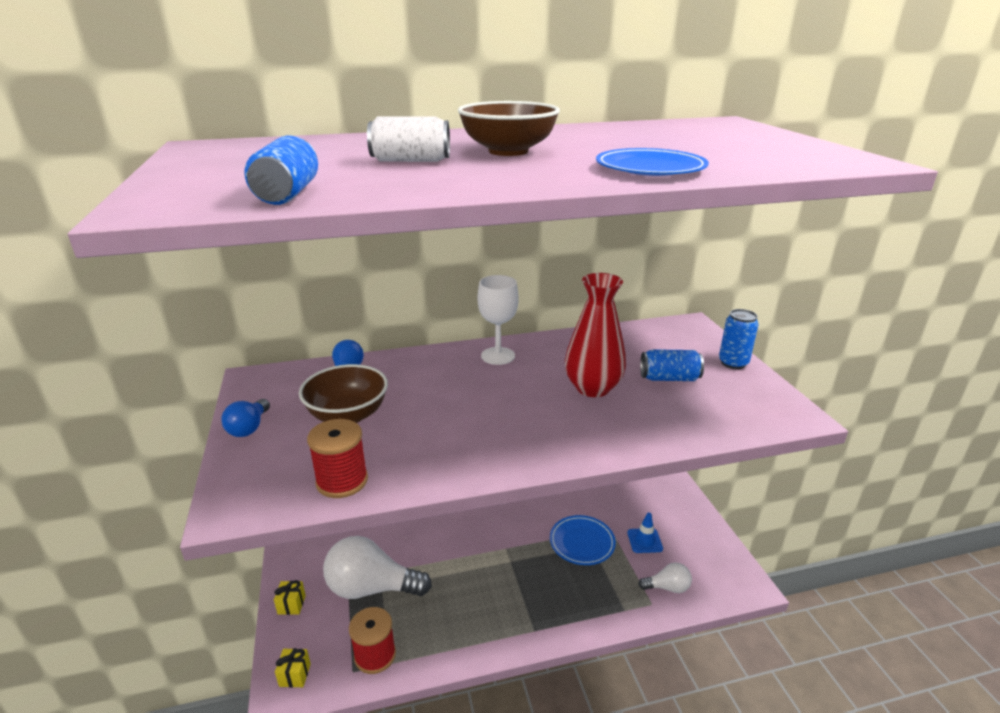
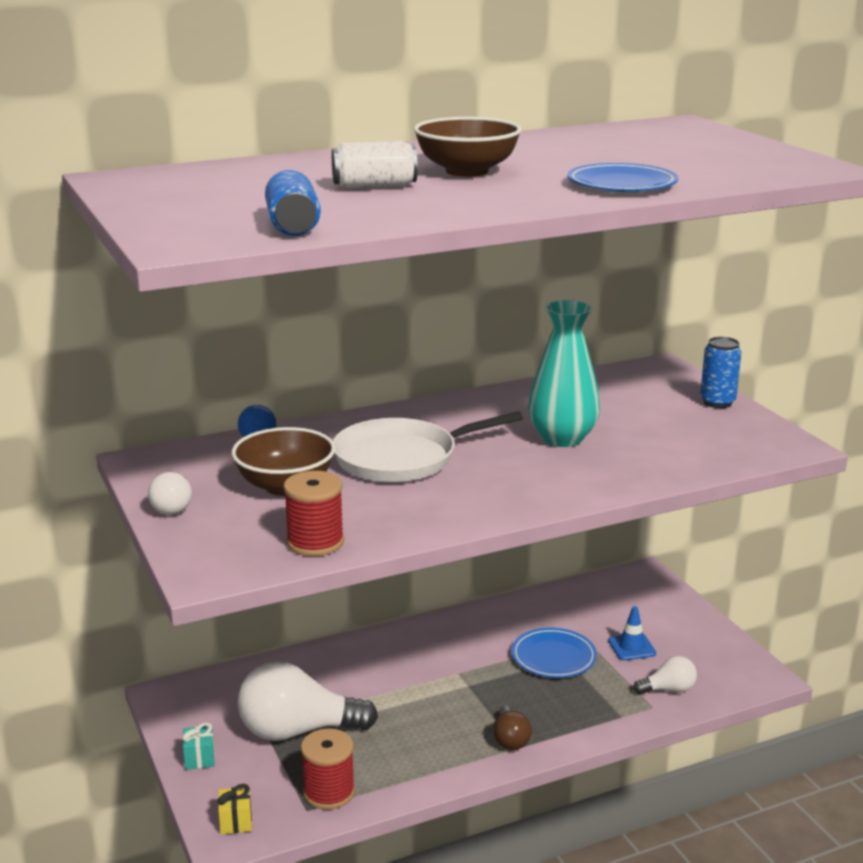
camera: 10 degrees left, 5 degrees down
blue light bulb [221,399,270,437] -> white light bulb [148,472,192,515]
yellow gift [274,580,306,615] -> turquoise gift [182,722,215,770]
white goblet [478,275,519,365] -> none
red vase [565,273,626,397] -> turquoise vase [528,300,600,447]
blue can [640,349,704,381] -> none
none -> white pan [333,411,523,482]
none -> brown light bulb [493,706,532,750]

